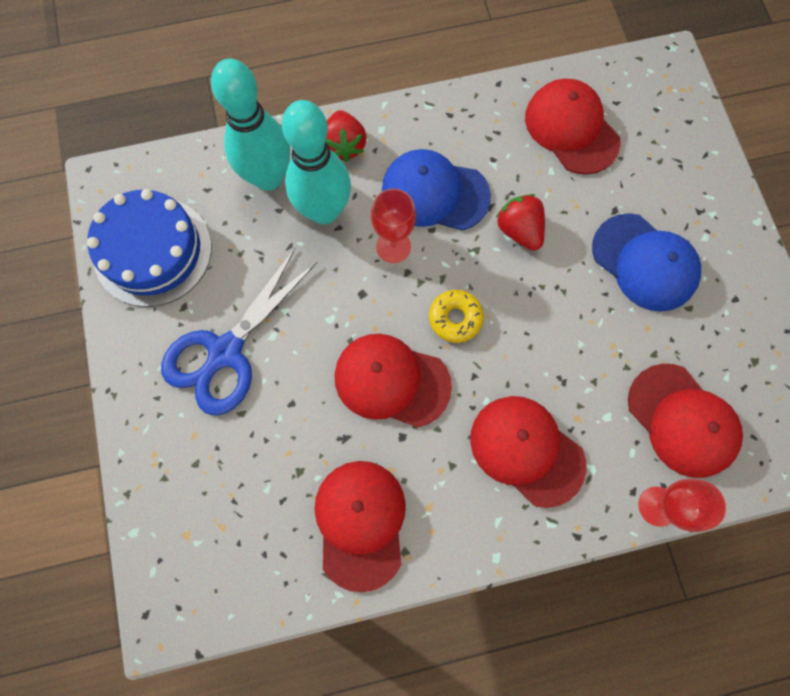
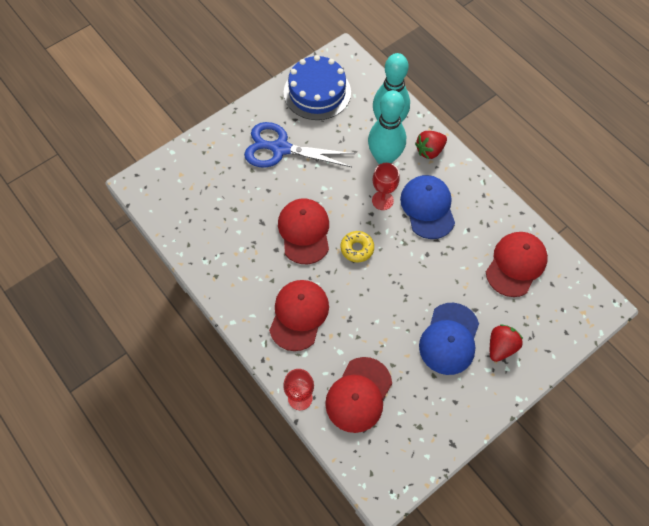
camera: 65 degrees right, 10 degrees down
red cap [314,461,406,592] -> none
red strawberry [496,194,545,251] -> red strawberry moved to [490,324,523,362]

